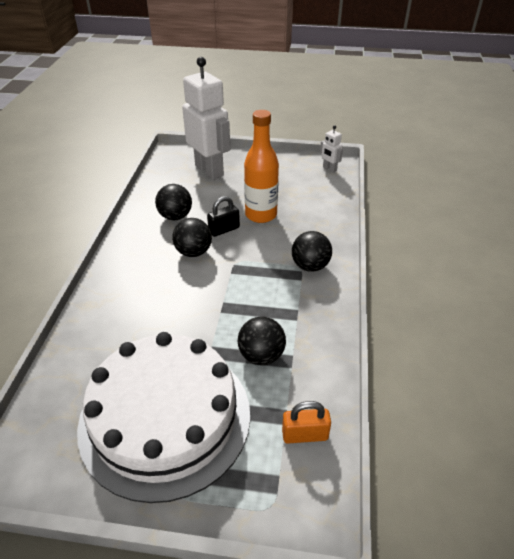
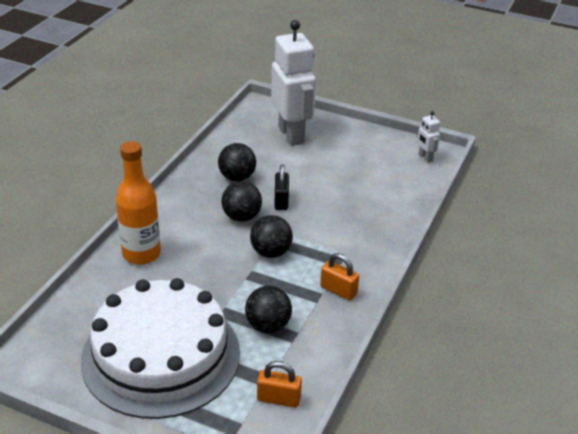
camera: 15 degrees right, 5 degrees down
black padlock [207,196,240,237] -> black padlock turned 75 degrees counterclockwise [274,164,289,210]
orange bottle [244,110,279,223] -> orange bottle moved to [116,141,161,265]
black ball [292,231,332,272] -> black ball moved to [250,215,293,258]
none -> orange padlock [320,253,359,300]

